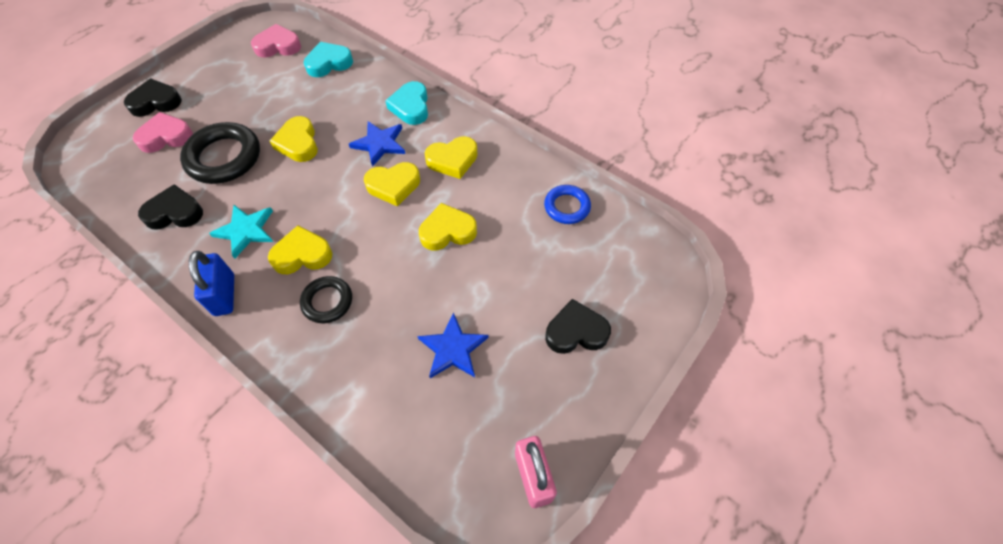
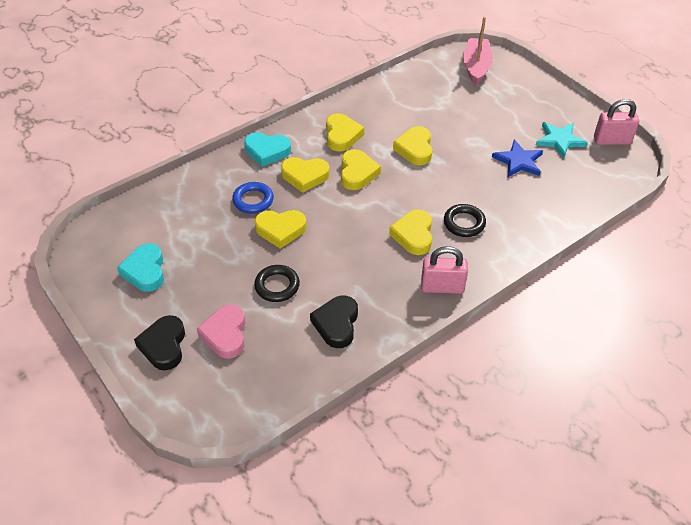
camera: 75 degrees left, 10 degrees down
black ring [180,122,260,184] -> black ring [254,265,300,302], size x0.58
blue padlock [189,251,234,316] -> pink padlock [421,246,468,294]
turquoise star [209,205,273,259] -> turquoise star moved to [536,122,588,158]
pink heart [251,24,301,58] -> none
turquoise heart [304,42,353,77] -> turquoise heart moved to [117,244,164,292]
blue star [349,121,405,167] -> yellow heart [281,157,330,193]
blue ring [544,185,591,224] -> blue ring moved to [232,182,274,214]
black heart [545,299,611,354] -> none
none -> pink boat [463,17,493,85]

